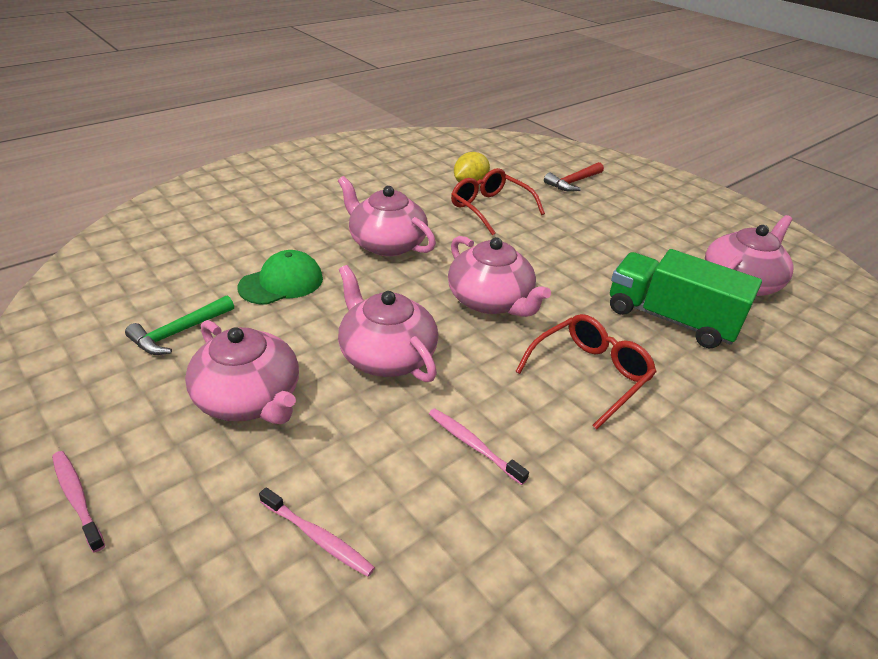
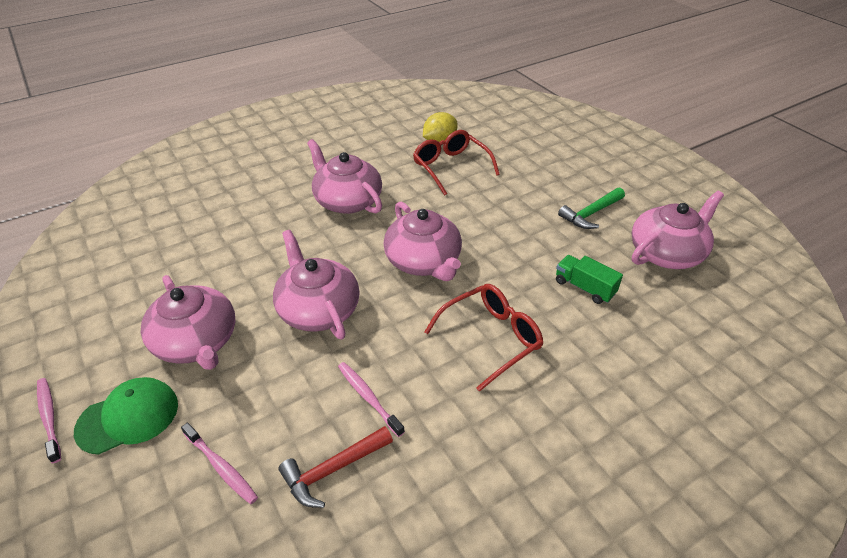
camera: 10 degrees right, 5 degrees up
green hammer [125,295,234,355] -> green hammer moved to [558,188,625,229]
green cap [238,250,323,305] -> green cap moved to [74,377,178,455]
red hammer [544,162,604,192] -> red hammer moved to [278,426,393,508]
green truck [610,249,762,348] -> green truck [556,255,623,304], size x0.52

